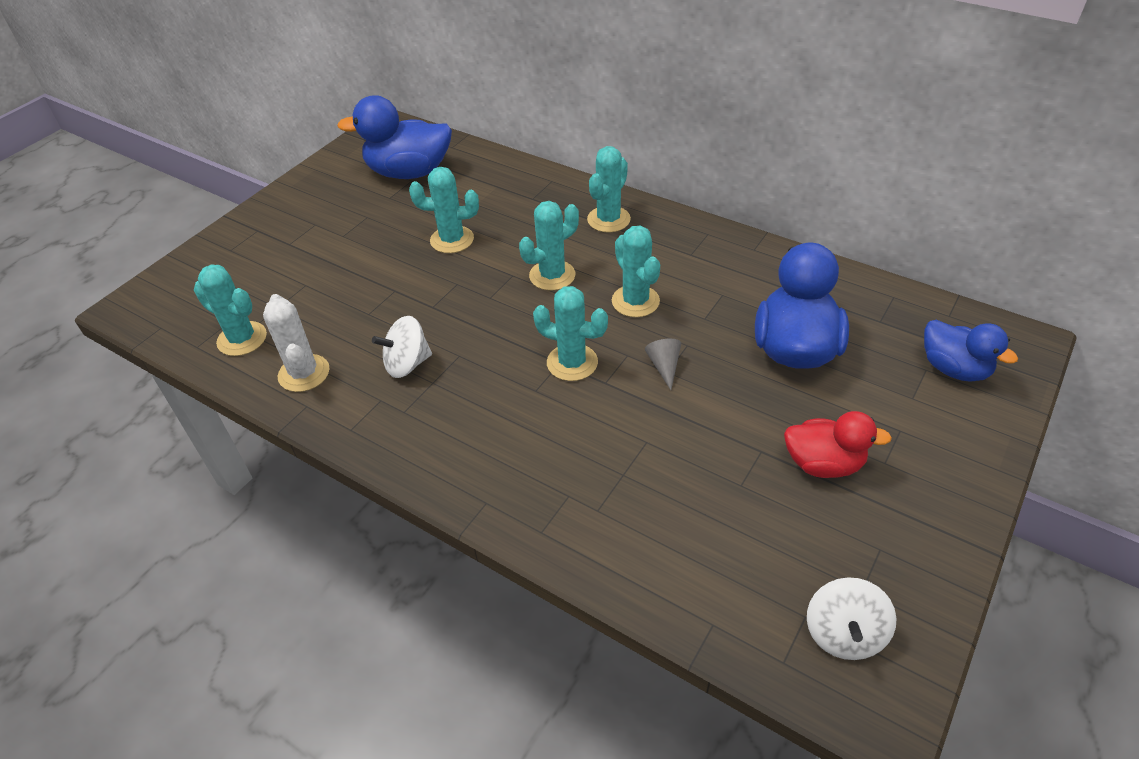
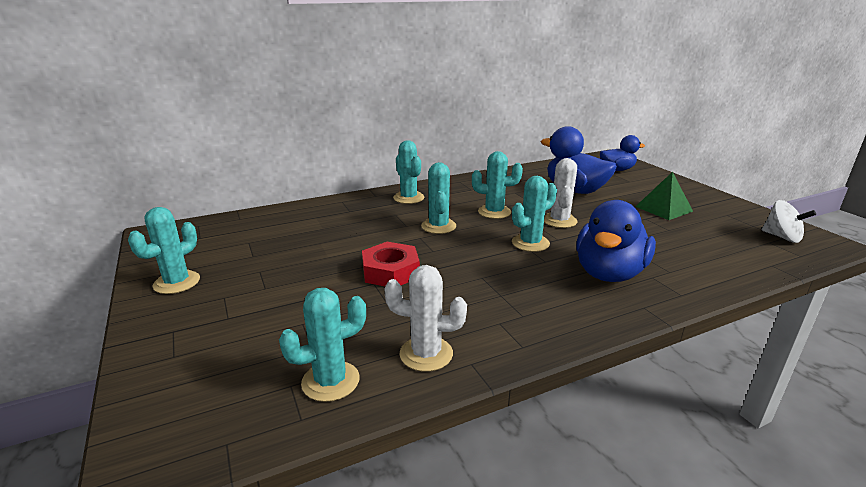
camera: 60 degrees left, 20 degrees down
blue duck [337,95,452,179] -> blue duck moved to [576,200,656,282]
white spinning top [372,316,432,378] -> none
turquoise cactus [409,167,479,253] -> turquoise cactus moved to [128,207,200,294]
grey cone [645,339,681,390] -> white cactus [544,158,577,228]
red duck [784,411,892,478] -> green pyramid [635,172,693,220]
none -> red nut [362,242,420,286]

